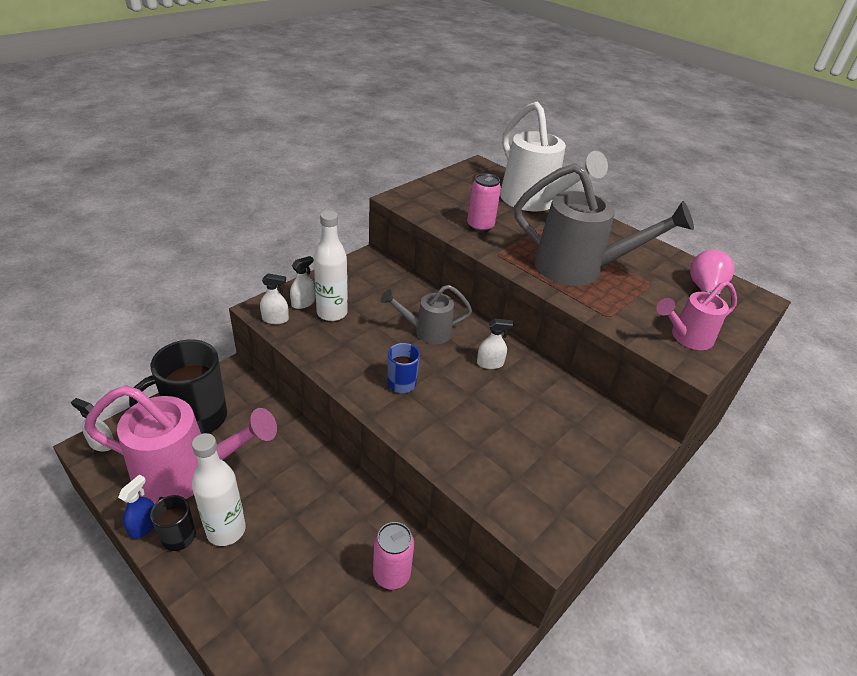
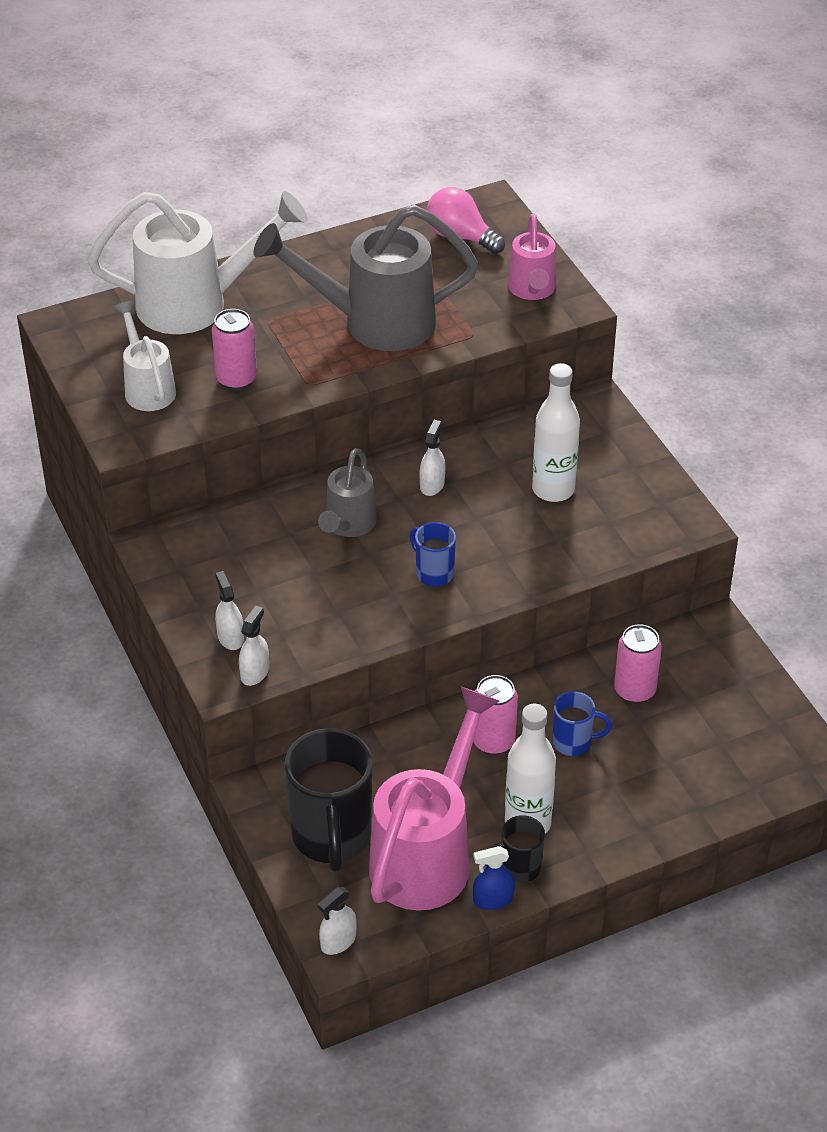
camera: 65 degrees left, 5 degrees up
blue spray bottle [118,475,154,539] -> blue spray bottle turned 60 degrees counterclockwise [473,846,515,910]
white bottle [314,211,348,321] -> white bottle moved to [532,363,580,502]
grey watering can [514,163,694,286] -> grey watering can turned 135 degrees counterclockwise [254,205,478,351]
none -> white watering can [114,301,176,411]
none -> pink can [473,675,518,755]
none -> blue mug [553,691,612,756]

